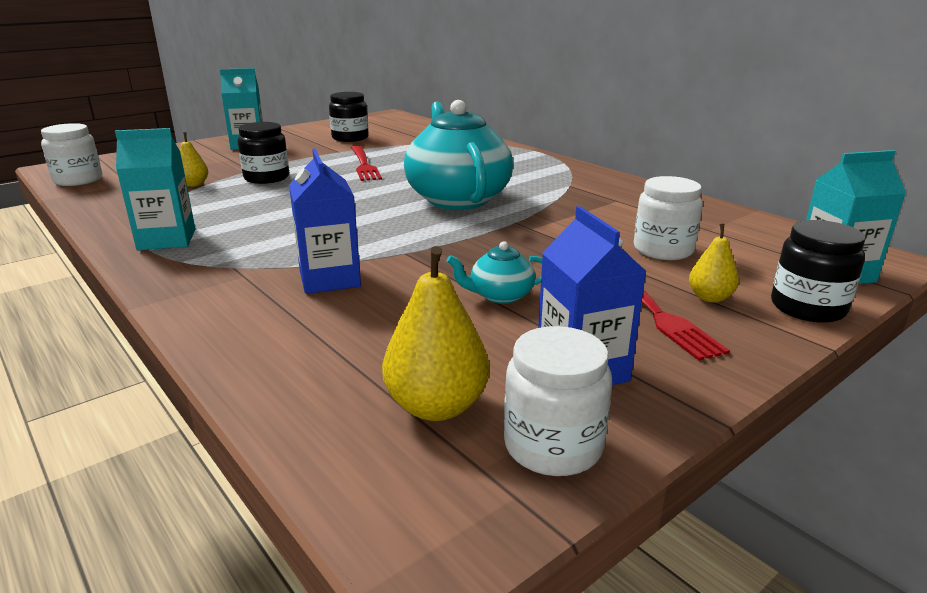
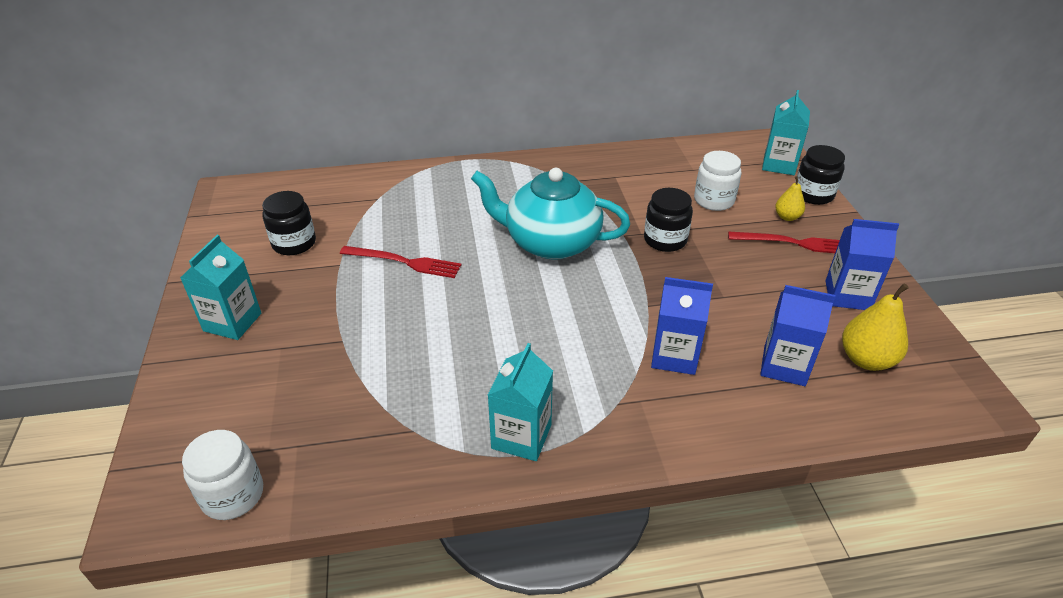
camera: 60 degrees left, 15 degrees up
yellow pear [180,132,208,187] -> none
black jar [238,122,289,184] -> black jar moved to [644,188,693,252]
turquoise teapot [447,241,542,304] -> none
white jar [504,326,612,476] -> none
none -> blue carton [760,285,835,386]

